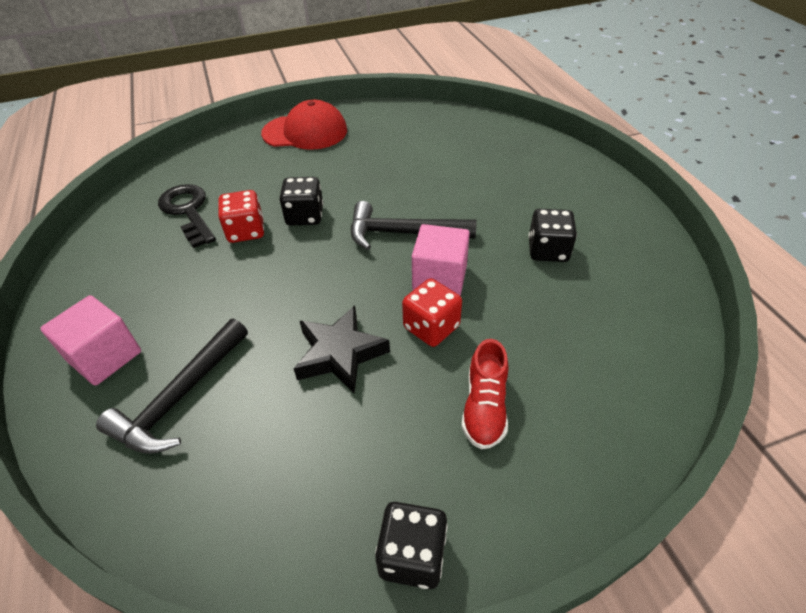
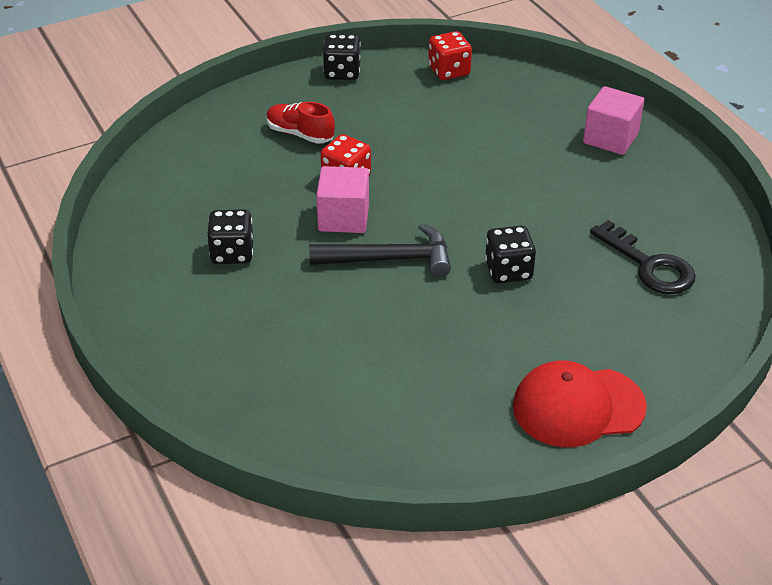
camera: 170 degrees right, 5 degrees down
black hammer [96,318,248,454] -> none
red dice [218,190,264,243] -> red dice moved to [428,31,472,80]
black star [293,305,390,393] -> none
red shoe [461,339,509,449] -> red shoe turned 60 degrees counterclockwise [266,102,335,144]

